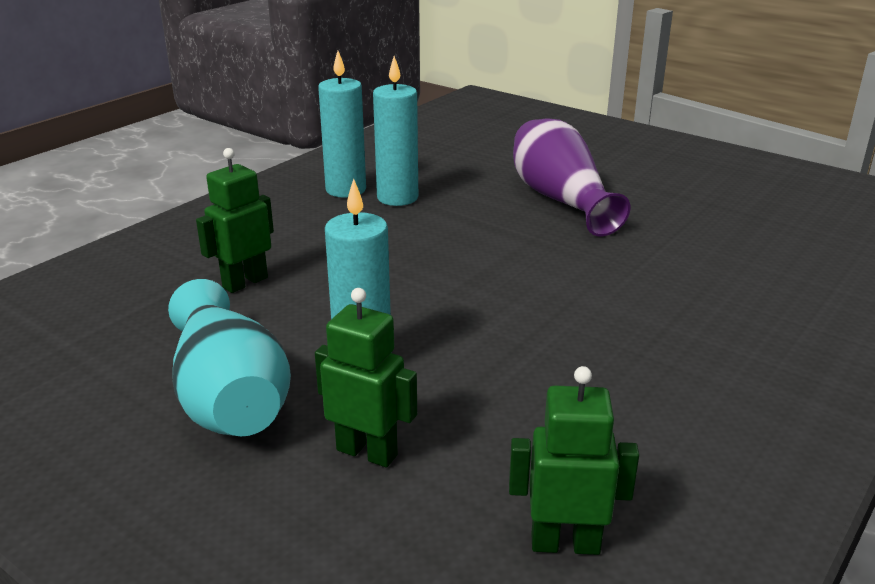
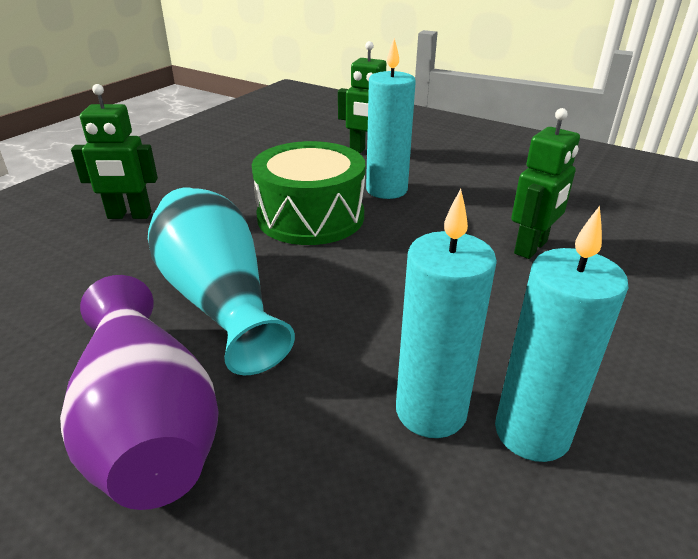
camera: 175 degrees right, 5 degrees up
turquoise vase [168,279,291,436] -> turquoise vase moved to [148,188,295,375]
green robot [509,366,639,555] -> green robot moved to [71,84,158,219]
none -> green drum [252,141,365,245]

